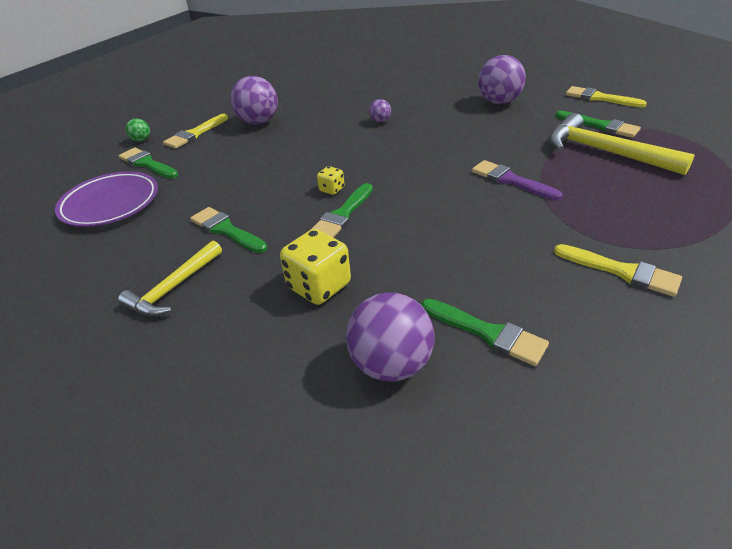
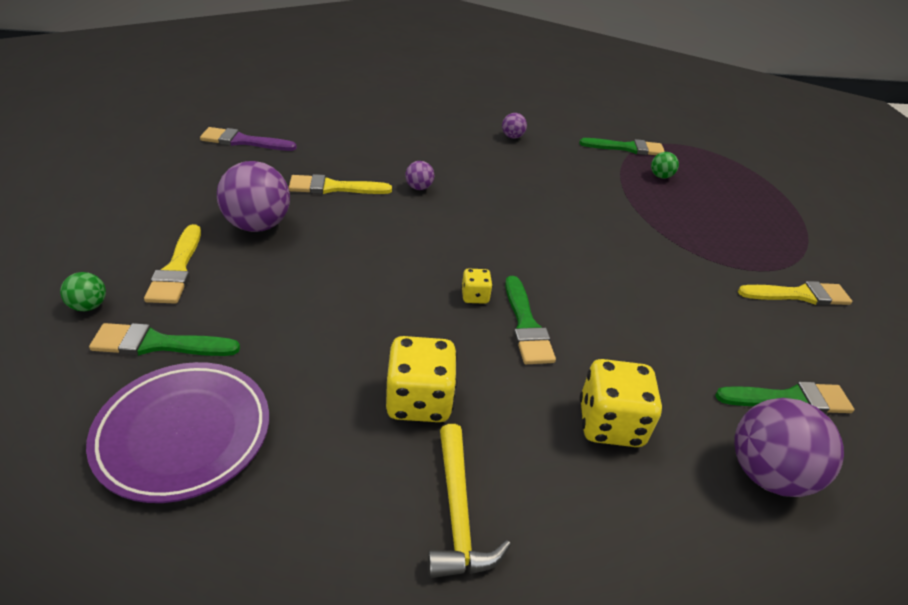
camera: 45 degrees left, 0 degrees up
green brush [190,207,267,253] -> yellow dice [386,336,457,422]
purple brush [472,160,563,200] -> purple brush moved to [200,127,297,151]
purple ball [478,55,526,104] -> purple ball [502,113,527,139], size x0.48
yellow hammer [550,113,695,175] -> green ball [651,152,679,179]
yellow brush [566,86,647,107] -> yellow brush moved to [289,174,392,194]

